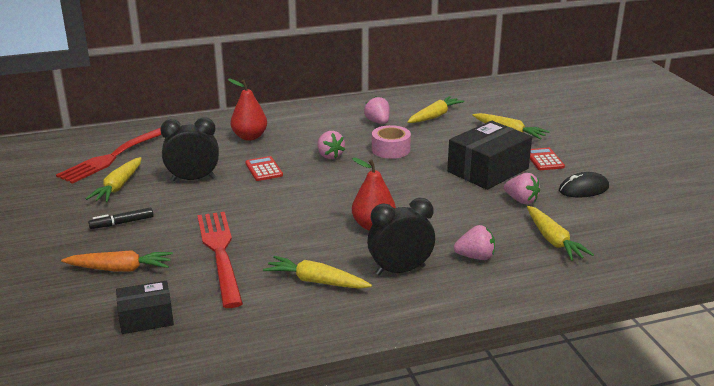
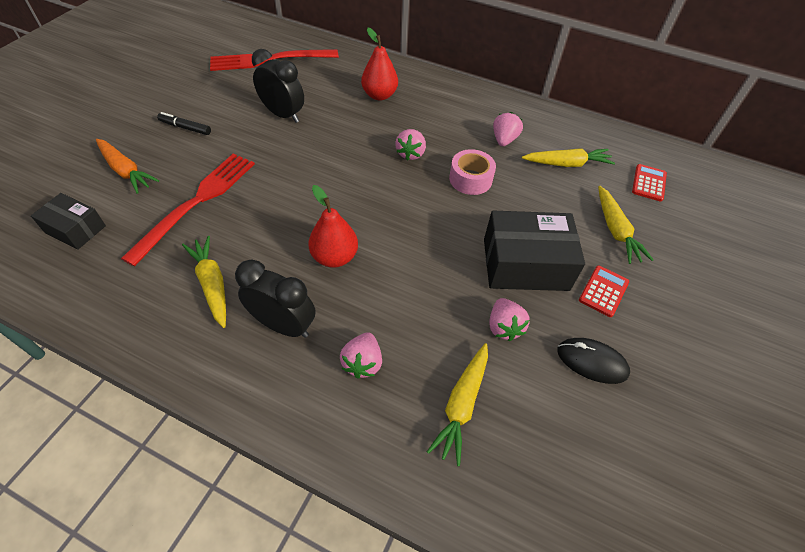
camera: 40 degrees right, 25 degrees up
yellow carrot [86,157,141,202] -> none
red calculator [245,156,283,181] -> red calculator moved to [632,164,667,202]
pink strawberry [454,225,495,260] -> pink strawberry turned 60 degrees clockwise [340,332,382,379]

